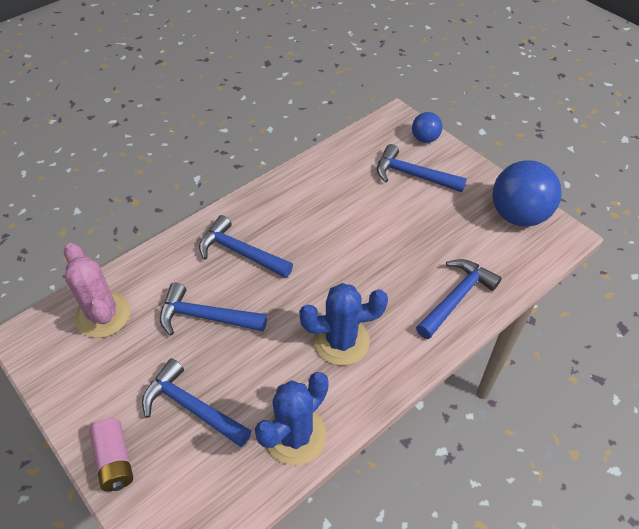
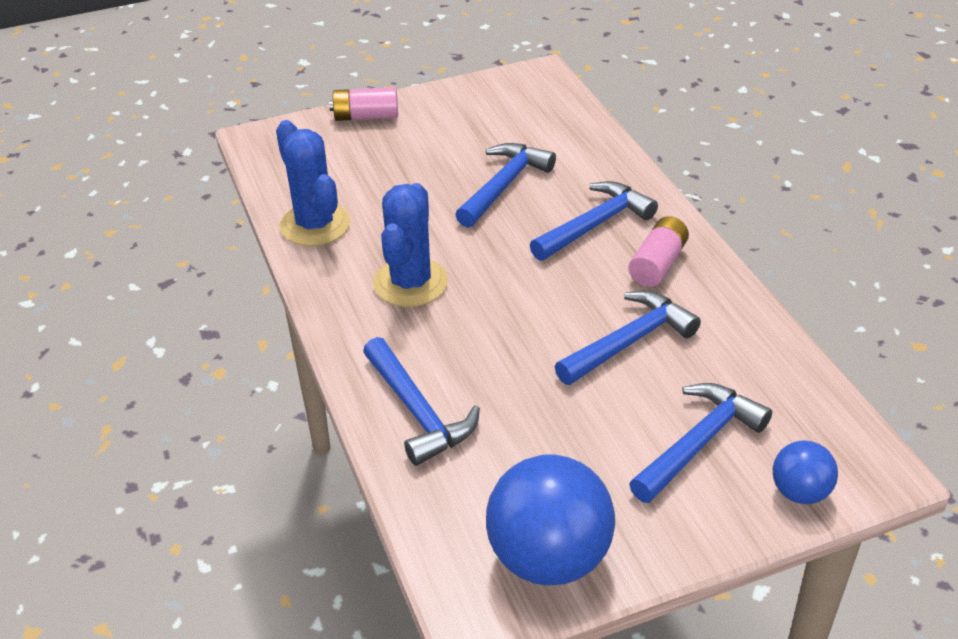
camera: 110 degrees right, 10 degrees down
pink cactus [64,243,131,338] -> none
blue hammer [142,359,252,447] -> blue hammer moved to [555,291,701,385]
none -> pink battery [628,216,689,287]

